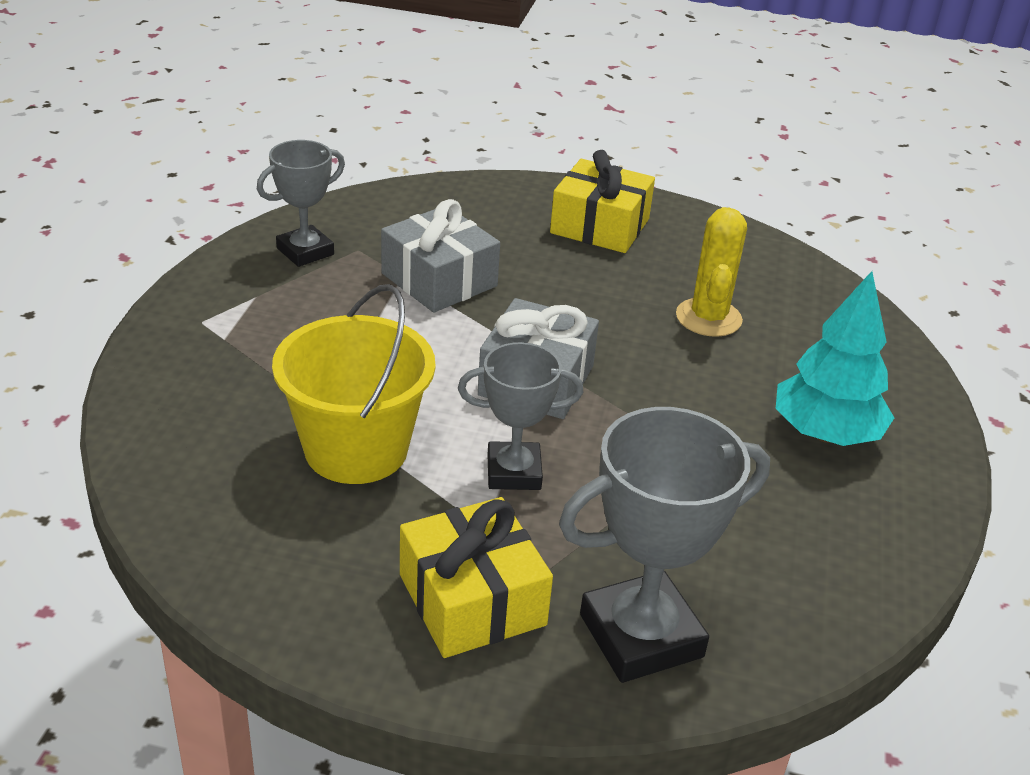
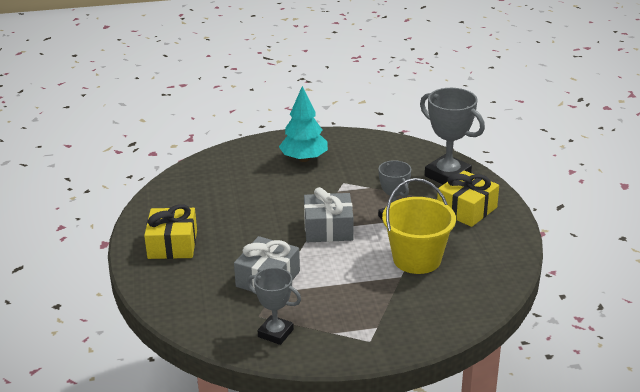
camera: 110 degrees left, 5 degrees down
yellow cactus [676,207,747,337] -> none

